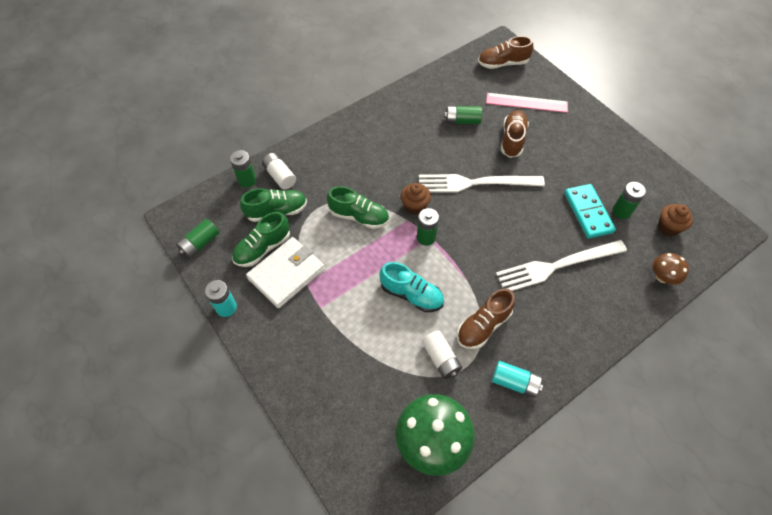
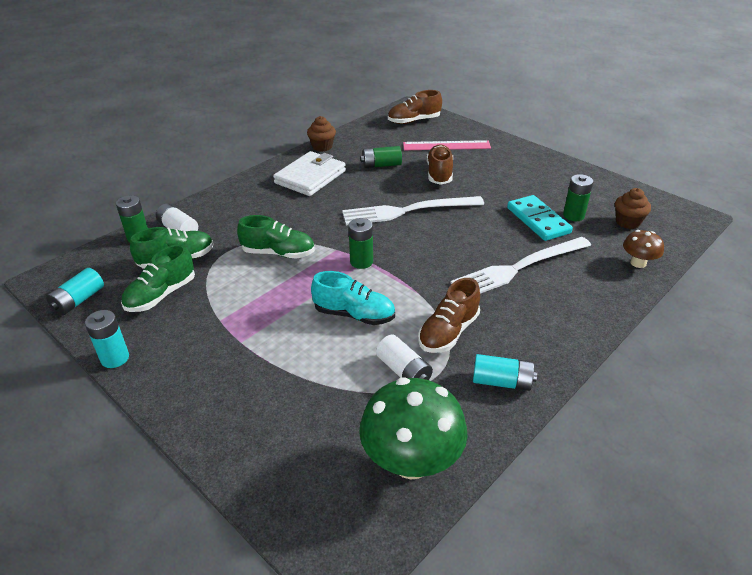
camera: 10 degrees left, 20 degrees down
green battery [176,219,219,258] -> turquoise battery [46,268,104,315]
white wallet [246,237,325,308] -> white wallet moved to [273,151,346,196]
brown cupcake [401,183,431,215] -> brown cupcake moved to [307,116,336,152]

